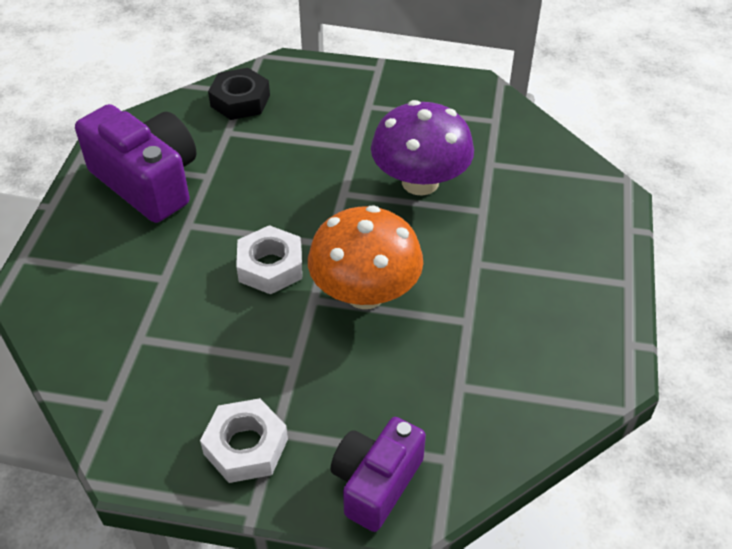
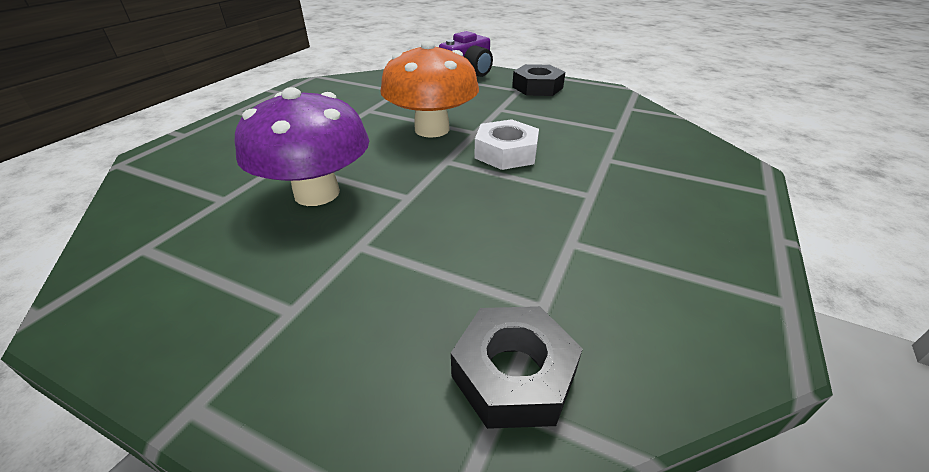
camera: 165 degrees left, 10 degrees down
purple camera [75,104,197,223] -> none
white nut [200,398,288,483] -> black nut [512,64,565,96]

